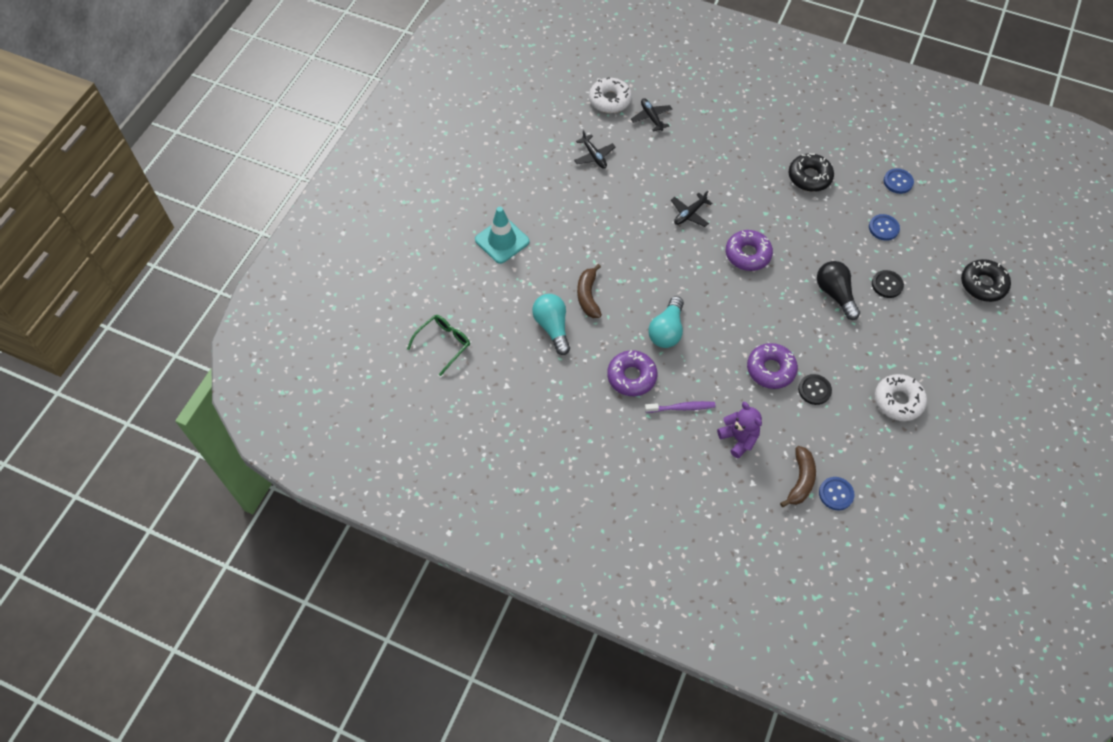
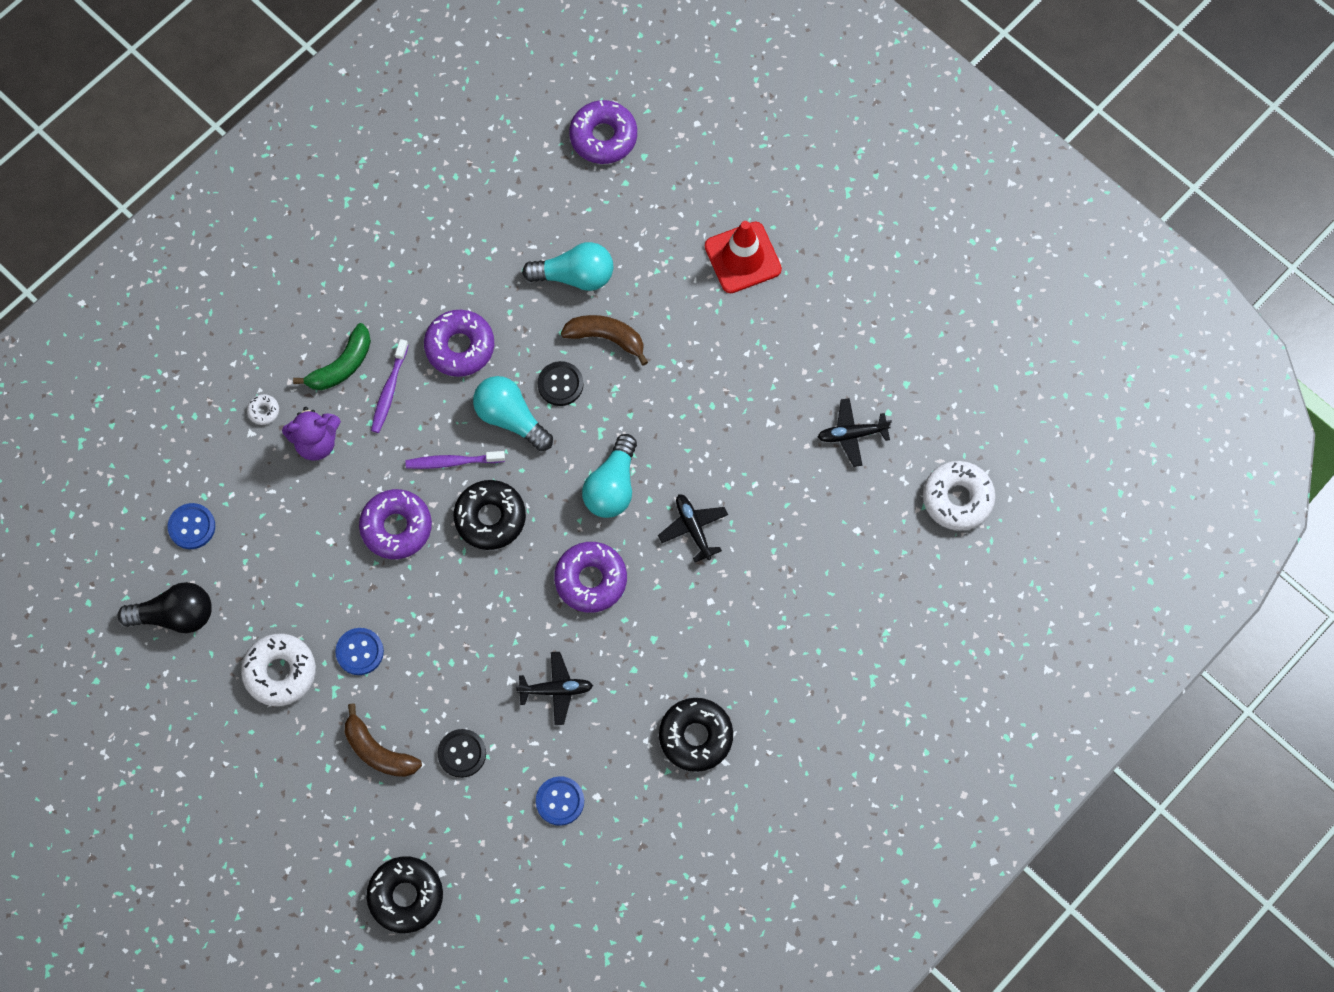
camera: 110 degrees right, 10 degrees up
green glasses [407,315,470,376] -> purple donut [569,100,637,164]
turquoise traffic cone [475,207,530,264] -> red traffic cone [705,221,782,293]
black plane [631,98,672,131] -> black plane moved to [516,652,593,725]
brown banana [780,446,816,507] -> brown banana moved to [345,704,422,777]
black button [798,374,832,405] -> black button moved to [537,361,583,406]
black light bulb [817,261,860,320] -> black light bulb moved to [118,582,212,633]
blue button [884,168,914,194] -> blue button moved to [335,628,384,675]
none -> white donut [247,394,279,425]
none -> green banana [293,323,371,390]
none -> purple toothbrush [405,451,505,469]
none -> black donut [453,480,526,550]
none -> turquoise light bulb [582,434,637,518]

